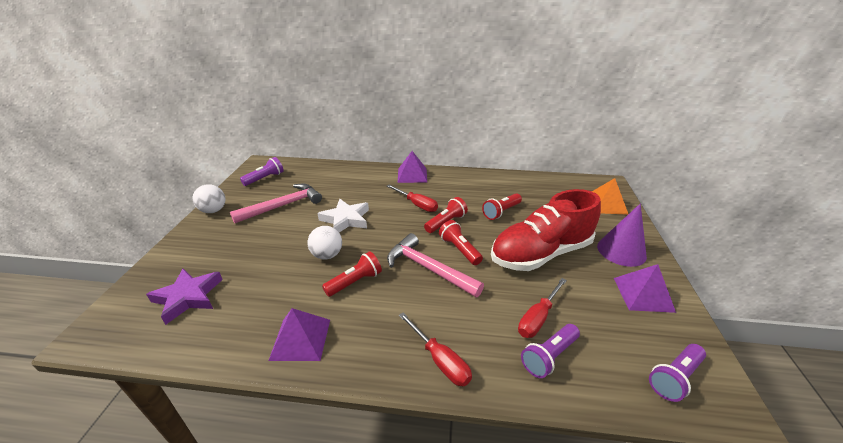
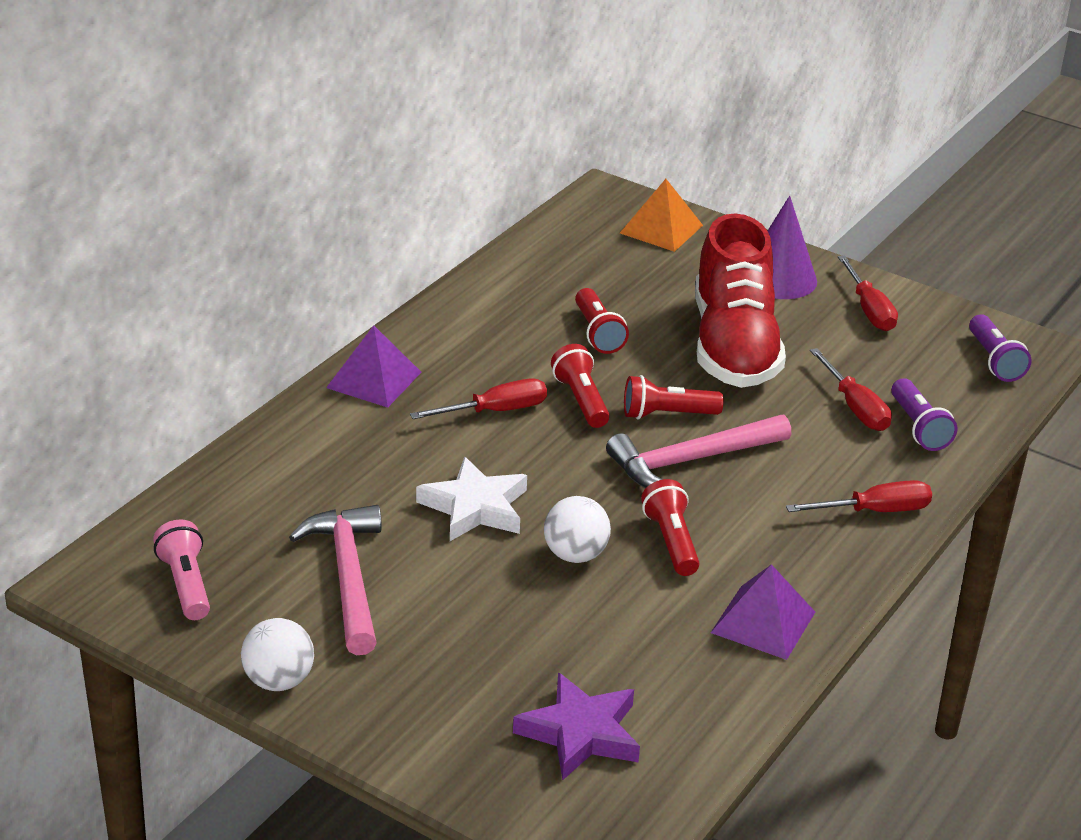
camera: 65 degrees left, 0 degrees up
purple flashlight [240,157,284,186] -> pink flashlight [153,519,210,620]
purple pyramid [614,264,676,313] -> red screwdriver [838,255,898,331]

